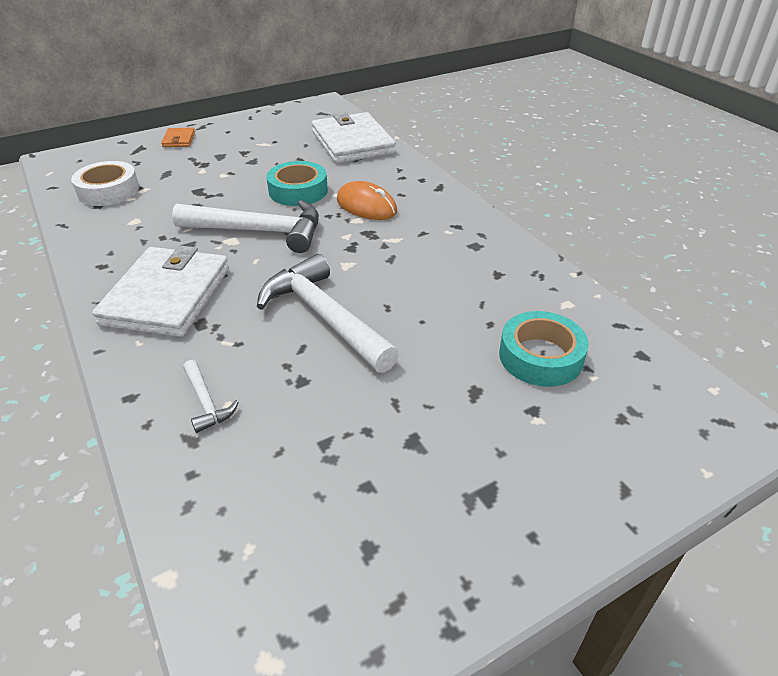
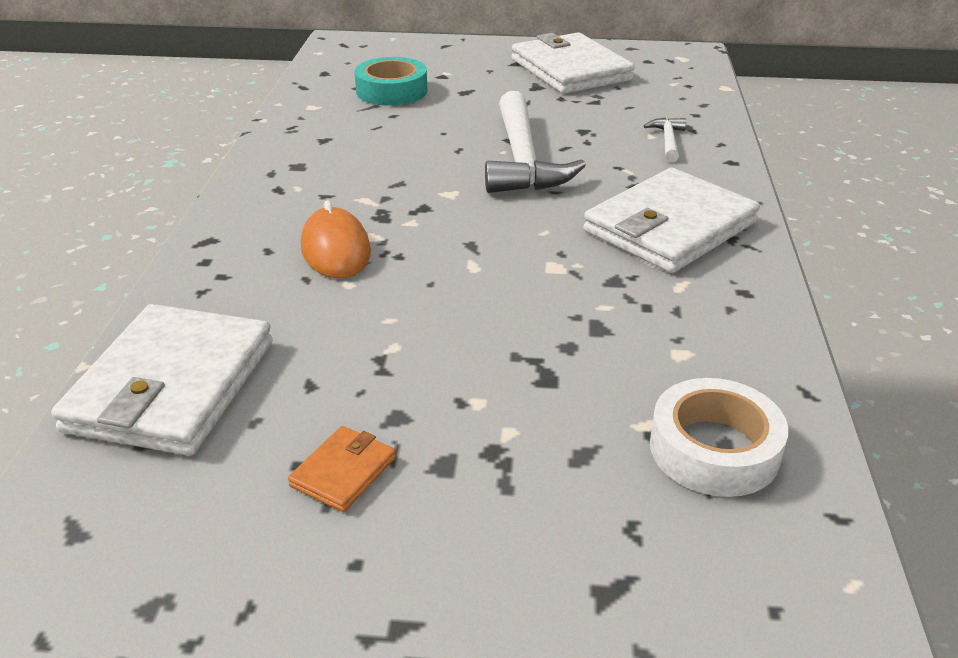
camera: 145 degrees left, 5 degrees down
orange wallet [161,127,195,147] -> orange wallet moved to [288,426,396,512]
white hammer [172,200,319,253] -> none
turquoise tape [267,161,328,206] -> none
none -> white wallet [512,32,635,94]

